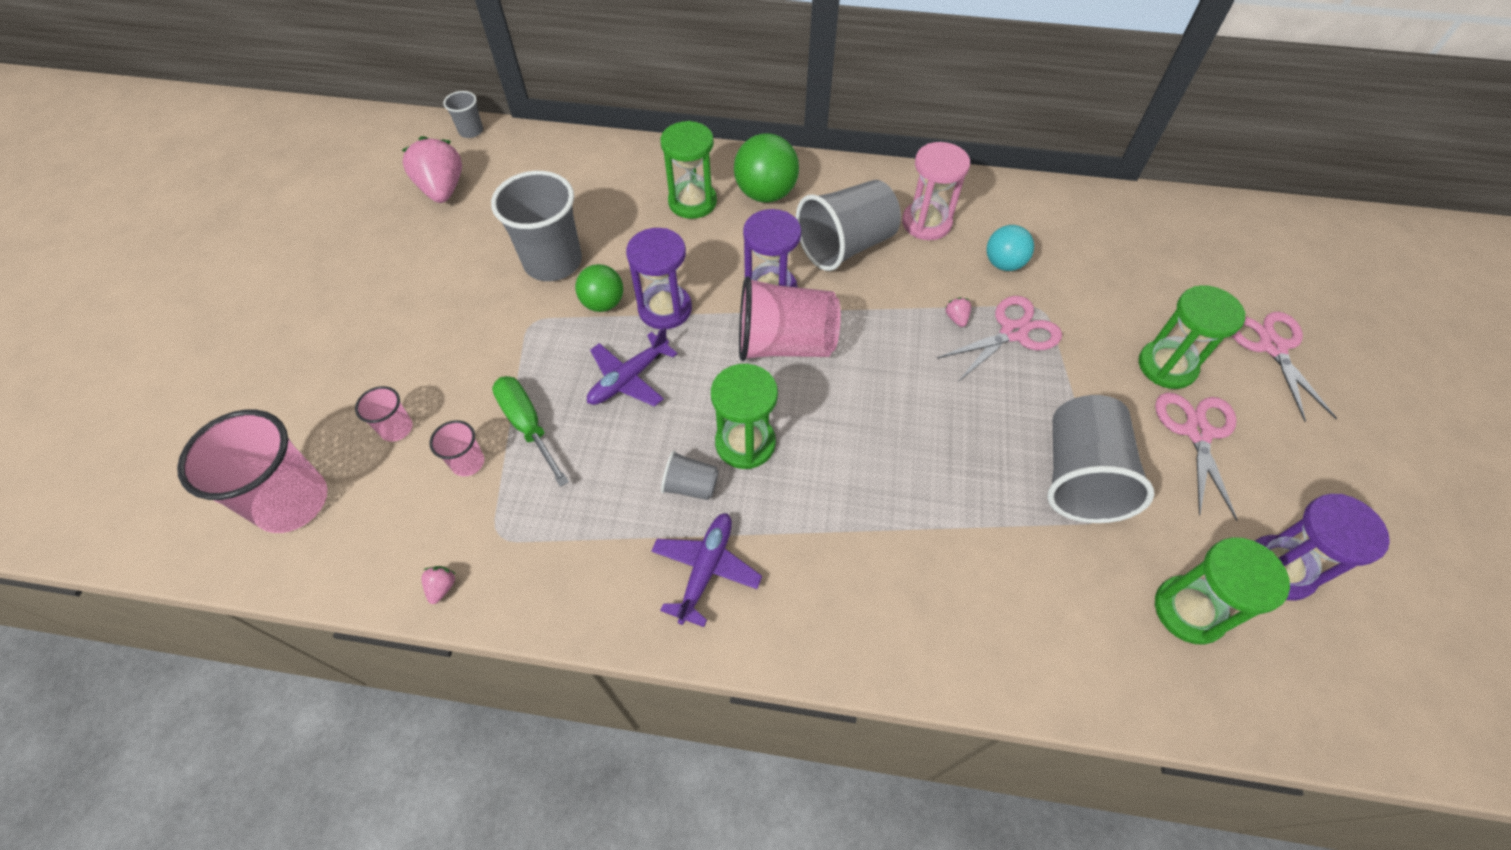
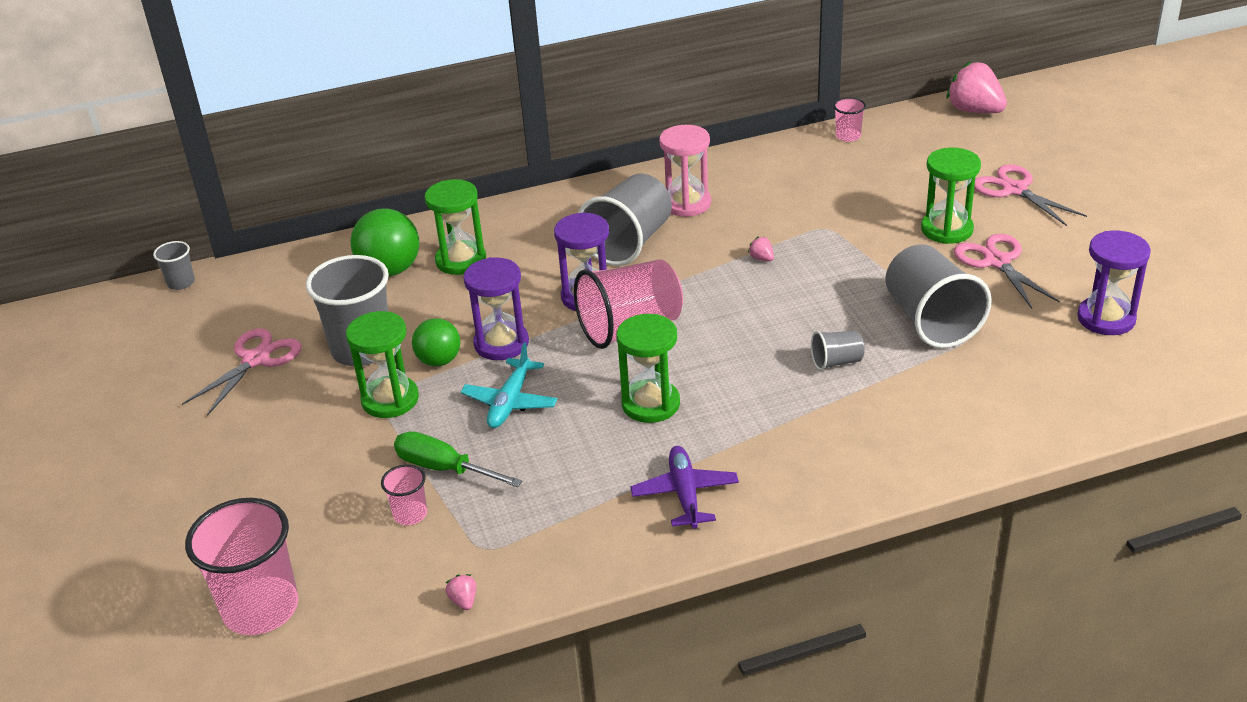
camera: 25 degrees left, 20 degrees down
pink cup [355,386,412,442] -> pink cup moved to [833,97,866,142]
pink strawberry [402,136,462,203] -> pink strawberry moved to [946,61,1007,113]
purple plane [587,327,678,407] -> turquoise plane [461,342,557,428]
grey cup [661,451,719,500] -> grey cup moved to [811,331,865,371]
green ball [734,133,799,202] -> green ball moved to [350,208,419,276]
pink scissors [936,296,1062,382] -> pink scissors moved to [182,328,301,416]
turquoise ball [986,225,1034,271] -> none
green hourglass [1155,537,1290,645] -> green hourglass moved to [346,311,419,418]

